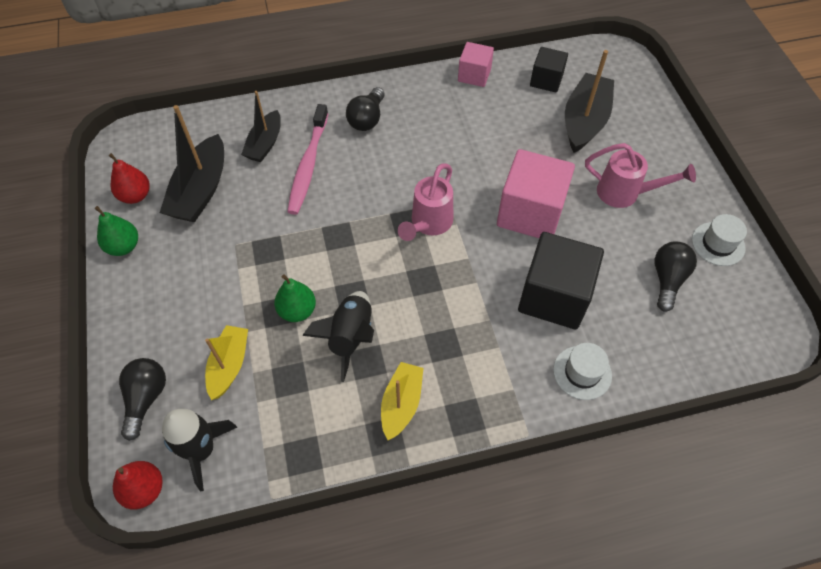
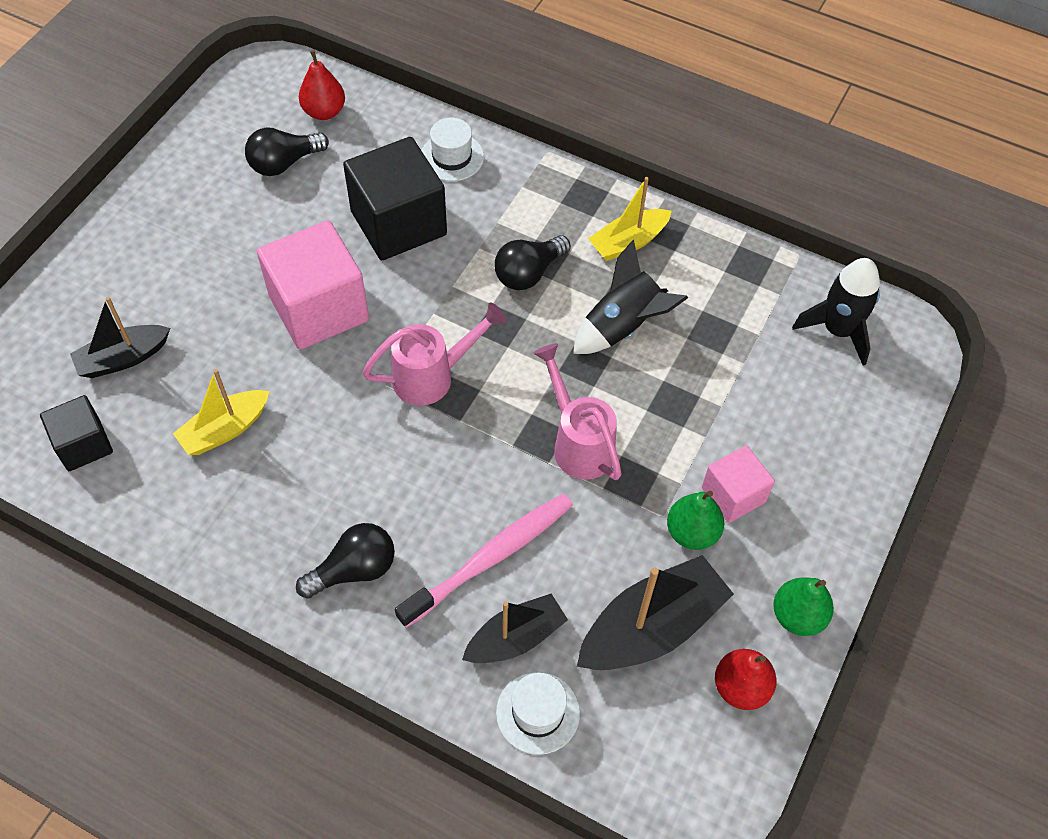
camera: 140 degrees left, 0 degrees up
red pear [113,461,163,510] -> red pear moved to [299,50,345,120]
black light bulb [119,358,166,441] -> black light bulb moved to [494,235,571,290]
yellow boat [205,325,248,400] -> yellow boat moved to [173,369,270,455]
green pear [274,274,316,322] -> green pear moved to [667,491,724,550]
pink cube [458,42,494,87] -> pink cube moved to [702,445,775,523]
black boat [565,50,614,153] -> black boat [70,297,170,378], size x0.64
pink watering can [585,143,696,208] -> pink watering can moved to [533,343,622,480]
white hat [692,214,747,266] -> white hat moved to [496,672,580,755]

